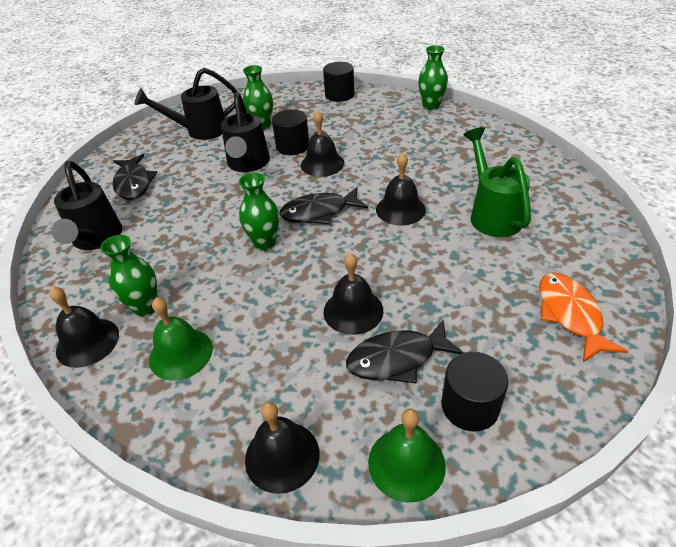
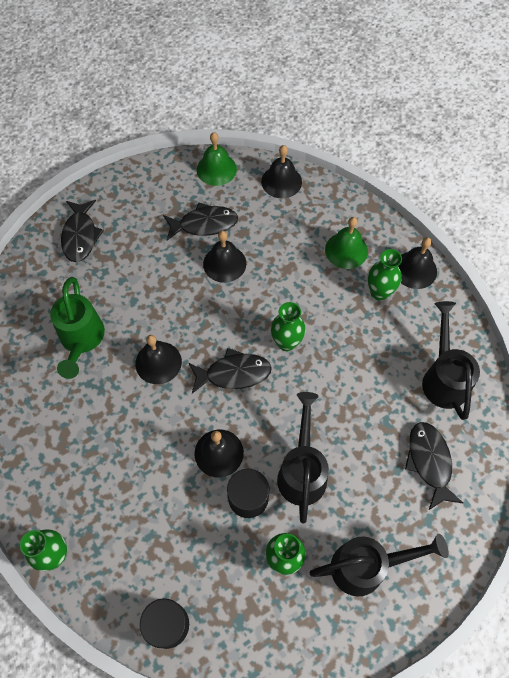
camera: 175 degrees left, 20 degrees up
black cylinder [441,352,508,432] -> none
orange fish [539,273,628,362] -> black fish [61,200,104,262]

